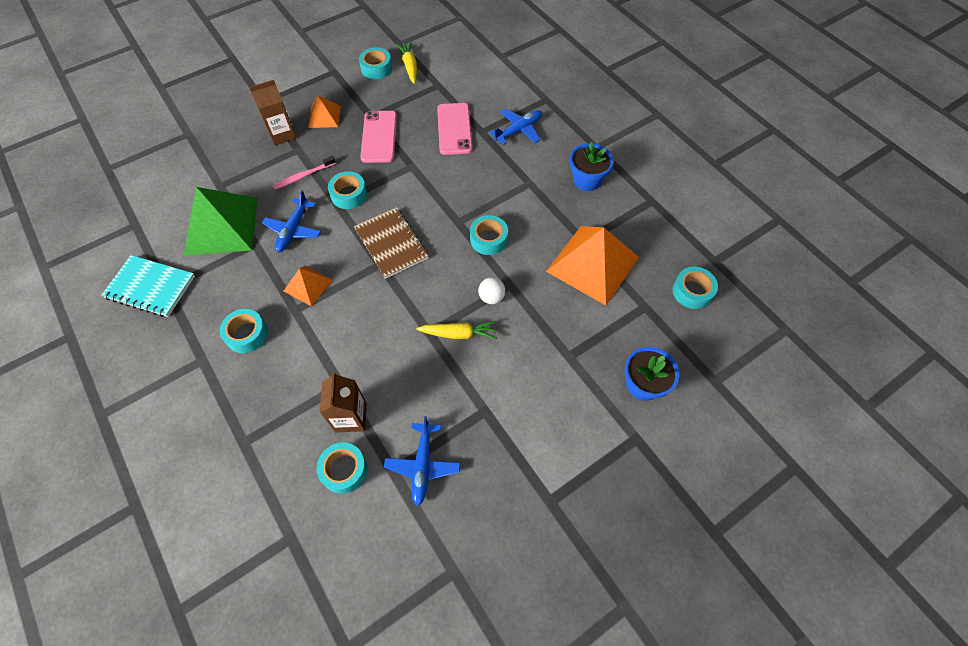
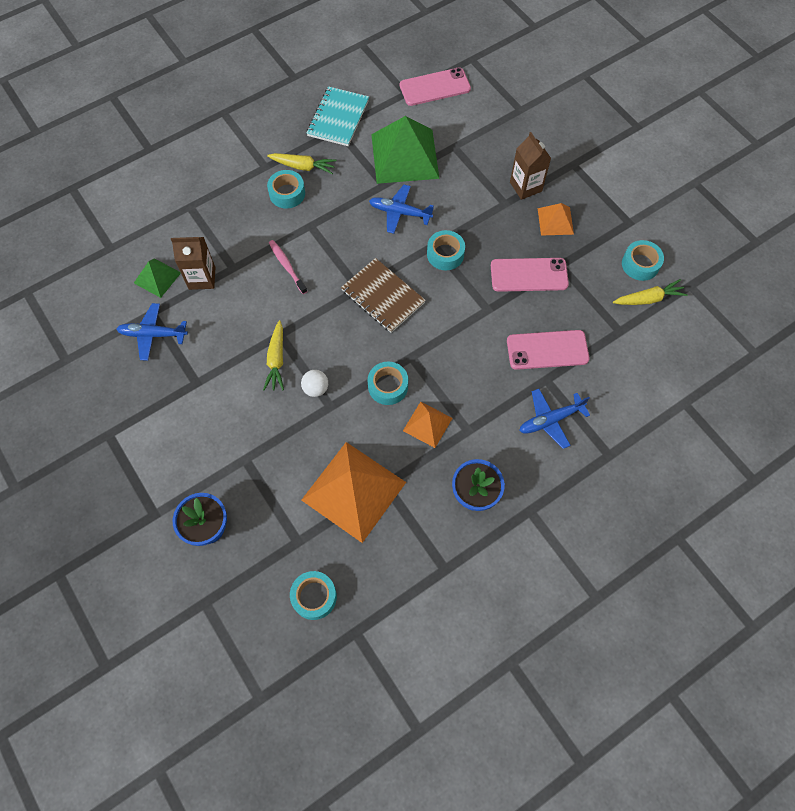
camera: 90 degrees right, 5 degrees up
pink toothbrush [273,156,336,190] -> pink toothbrush moved to [269,240,307,294]
orange pyramid [284,266,333,306] -> orange pyramid moved to [403,401,452,448]
turquoise tape [317,442,368,494] -> green pyramid [134,258,181,298]
brown notebook [354,207,429,279] -> brown notebook turned 75 degrees clockwise [341,258,426,333]
blue plane [490,109,542,145] -> blue plane turned 105 degrees clockwise [519,389,590,449]
none -> yellow carrot [267,153,336,174]
none -> pink phone [400,68,471,106]

